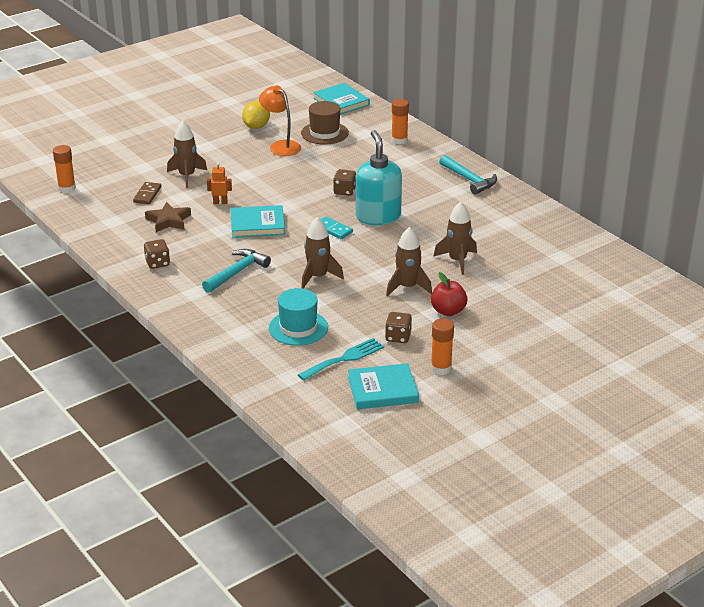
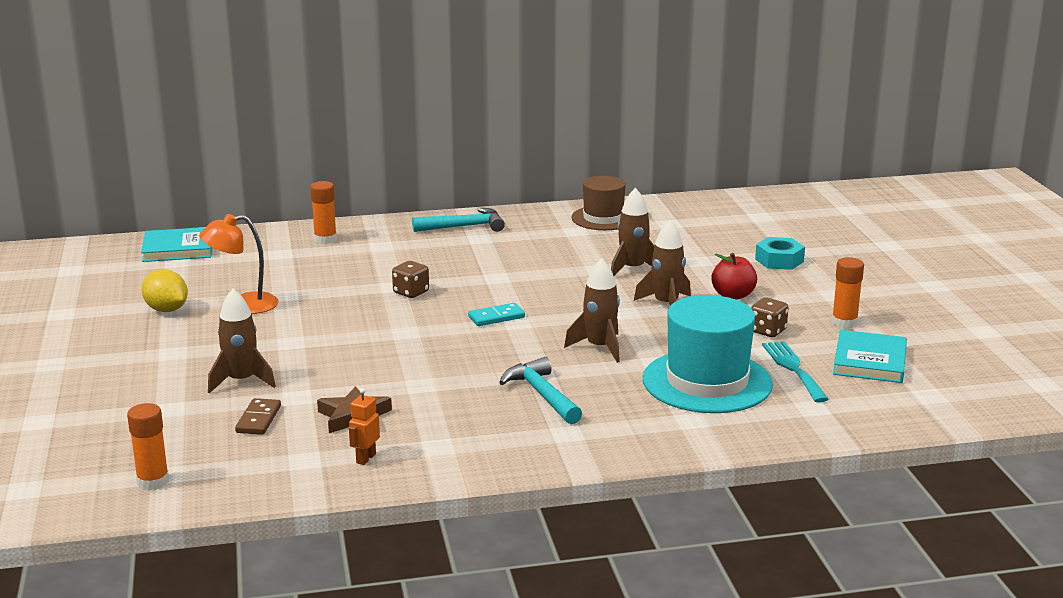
camera: 65 degrees left, 10 degrees down
brown domino [133,182,161,204] -> brown domino turned 60 degrees clockwise [235,398,281,435]
brown dice [144,239,170,269] -> none
orange robot [207,162,232,204] -> orange robot moved to [349,388,380,465]
turquoise book [231,205,285,238] -> none
turquoise hat [269,288,328,346] -> turquoise hat [643,295,773,413], size x1.58
brown hat [301,101,349,145] -> brown hat moved to [571,176,626,230]
turquoise soap dispenser [356,130,402,225] -> none
none -> turquoise nut [755,237,805,270]

